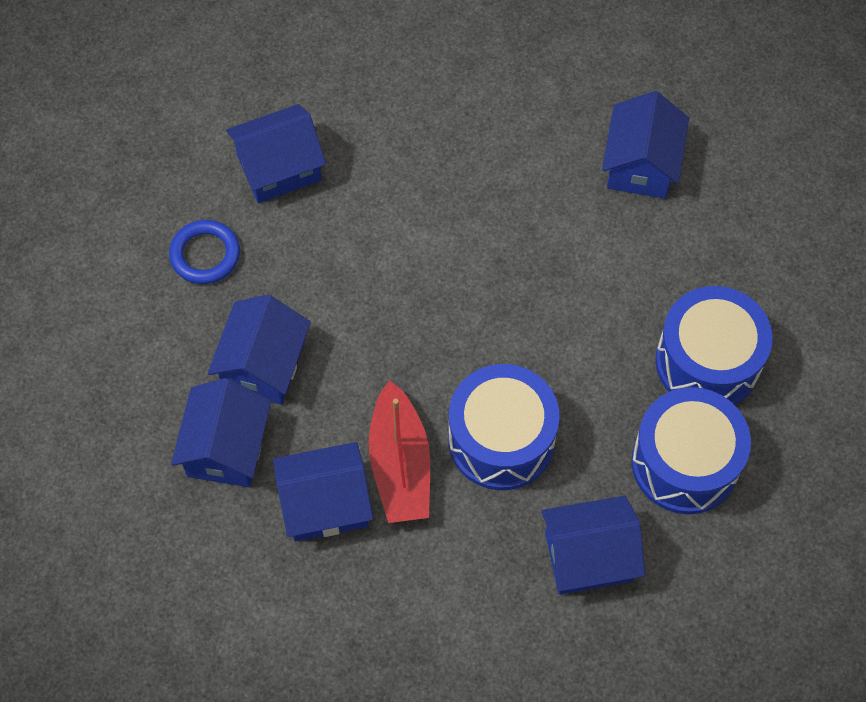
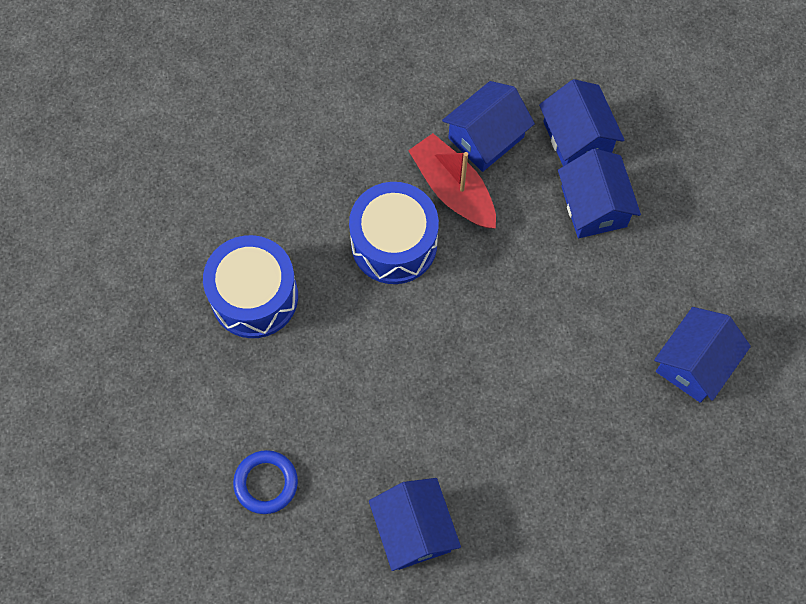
camera: 150 degrees right, 5 degrees up
blue ring [169,220,240,284] -> blue ring moved to [233,450,298,514]
blue house [541,496,645,595] -> none
blue drum [655,286,772,405] -> none

